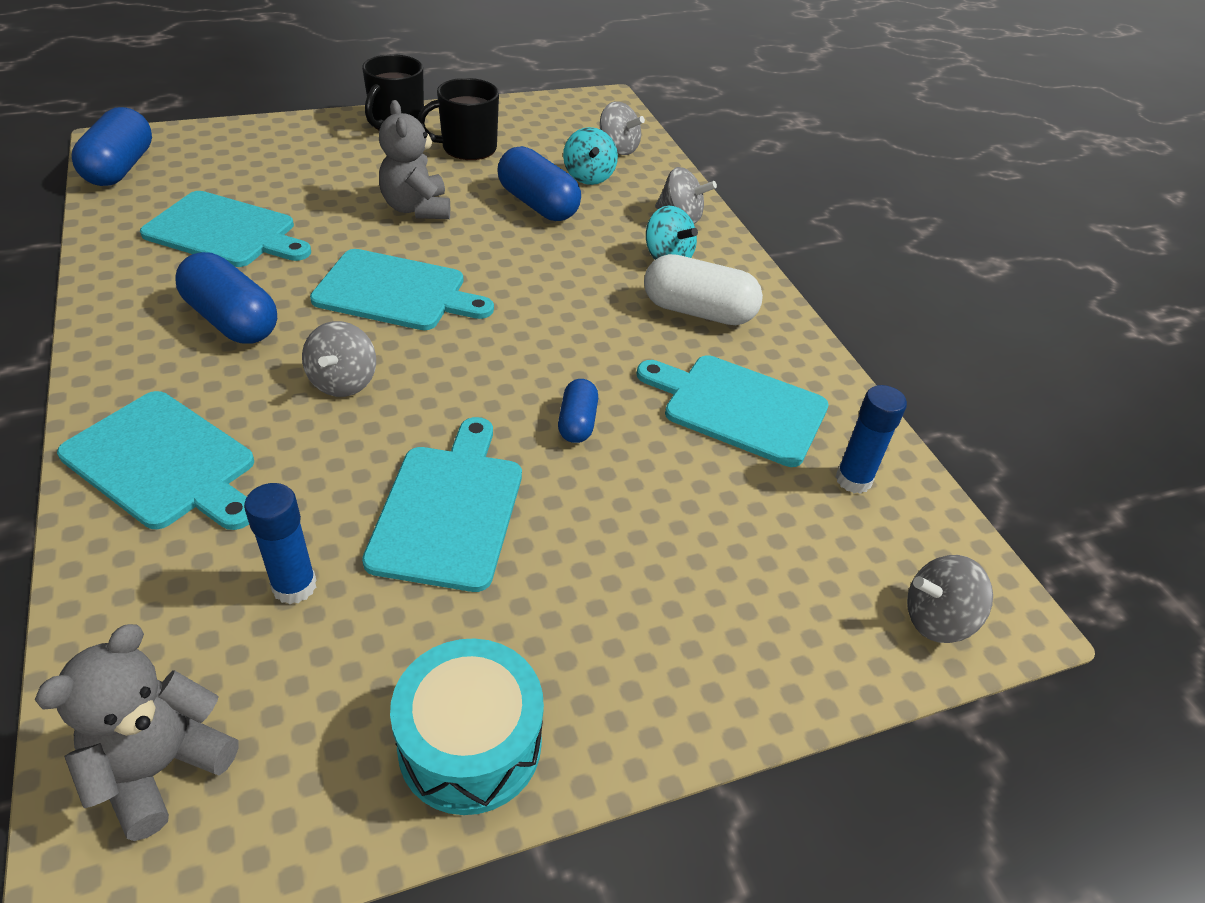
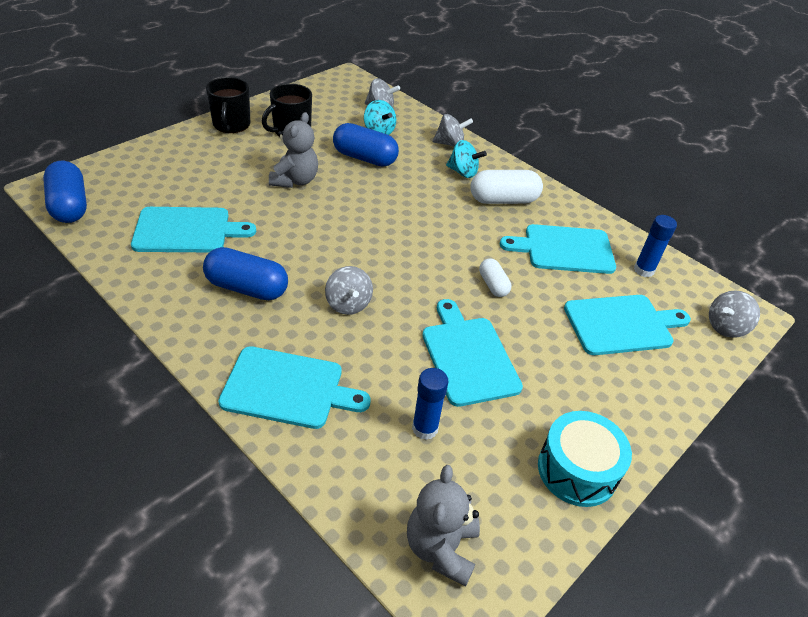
camera: 25 degrees left, 0 degrees up
turquoise cutting board [310,249,494,330] -> turquoise cutting board moved to [564,295,691,355]
grey teddy bear [379,100,450,219] -> grey teddy bear turned 120 degrees counterclockwise [269,112,318,188]
blue capsule [558,379,598,443] -> white capsule [479,258,511,297]

